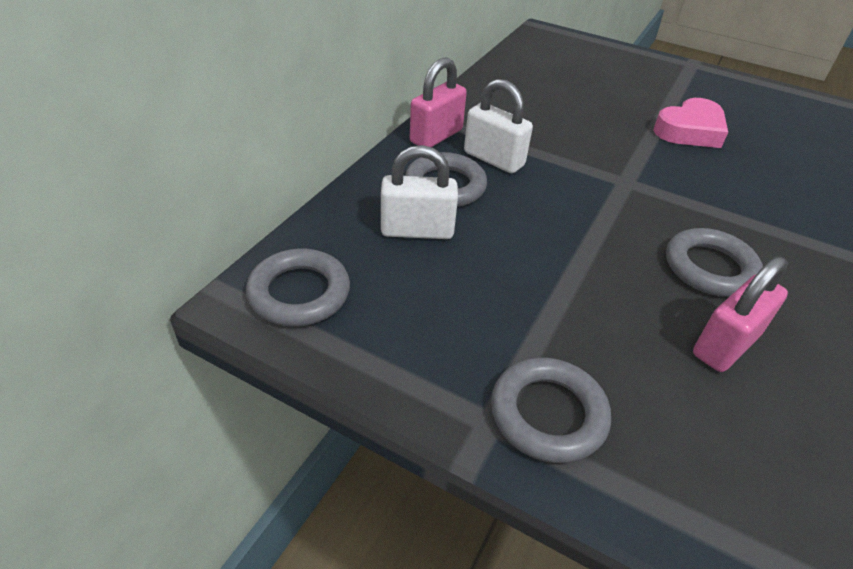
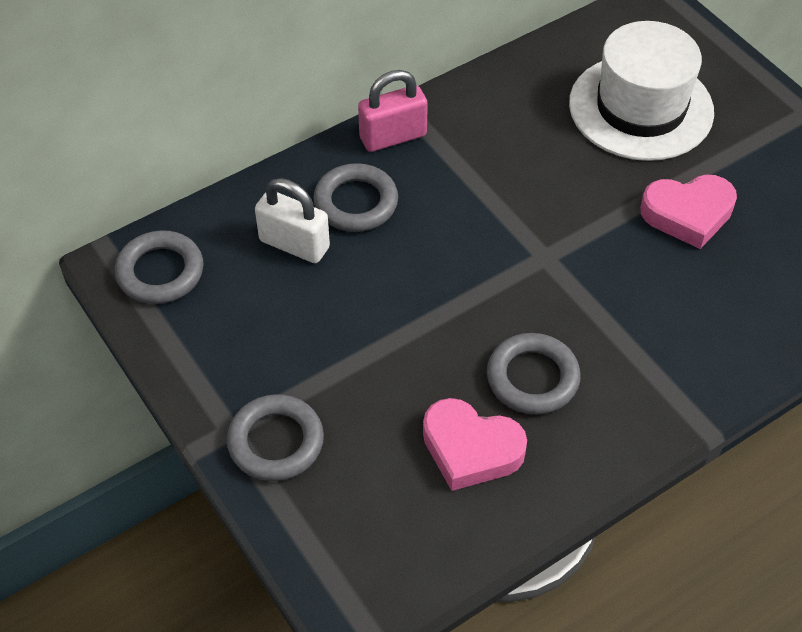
camera: 30 degrees right, 10 degrees up
white padlock [464,79,533,173] -> none
pink padlock [693,256,788,372] -> pink heart [423,398,527,491]
none -> white hat [569,21,714,161]

